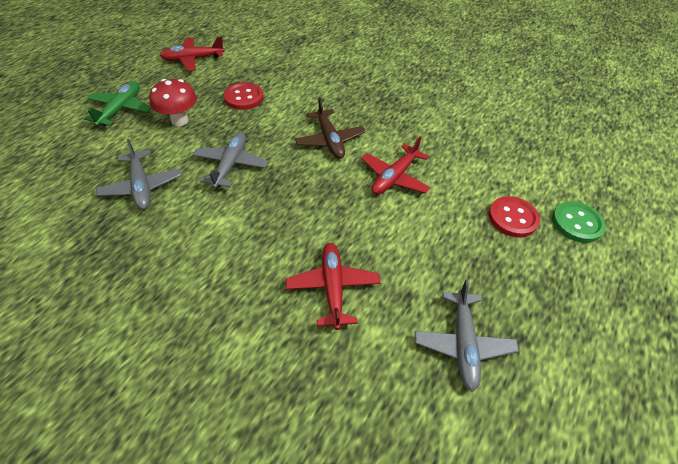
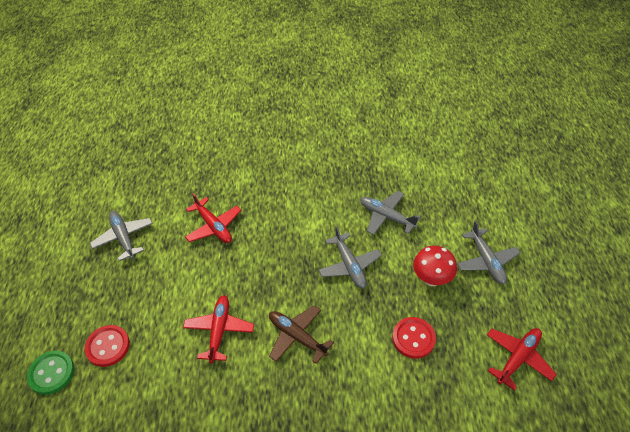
camera: 150 degrees right, 0 degrees up
green plane [84,82,151,126] -> grey plane [457,221,520,284]

